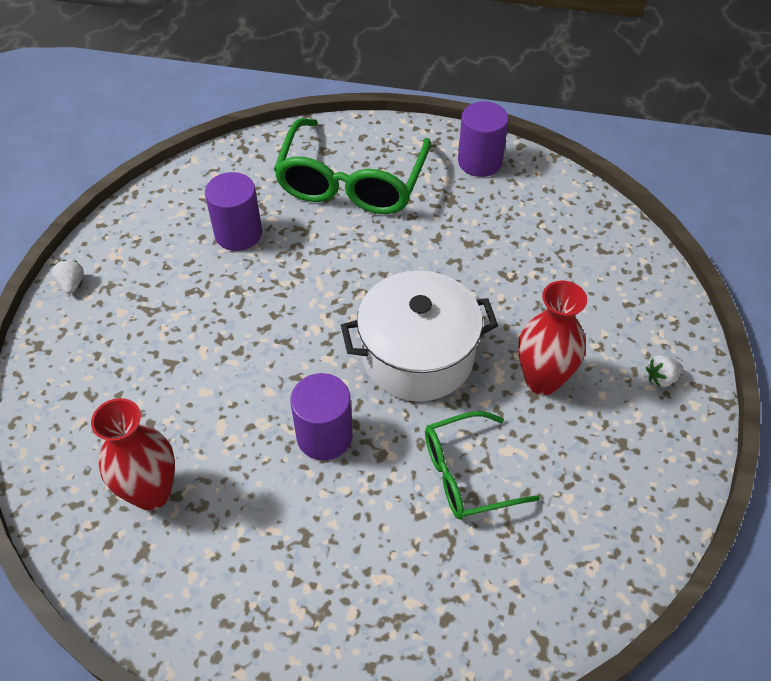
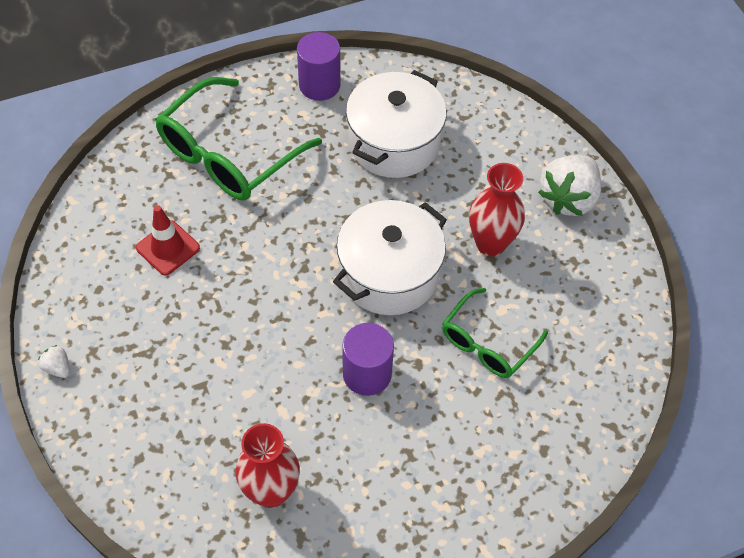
camera: 35 degrees left, 5 degrees up
purple cylinder [205,172,262,251] -> red traffic cone [136,205,200,275]
green glasses [274,118,431,214] -> green glasses turned 60 degrees clockwise [155,77,322,200]
white strawberry [646,355,683,388] -> white strawberry [538,155,601,216], size x2.32
none -> white pot [346,70,447,178]

